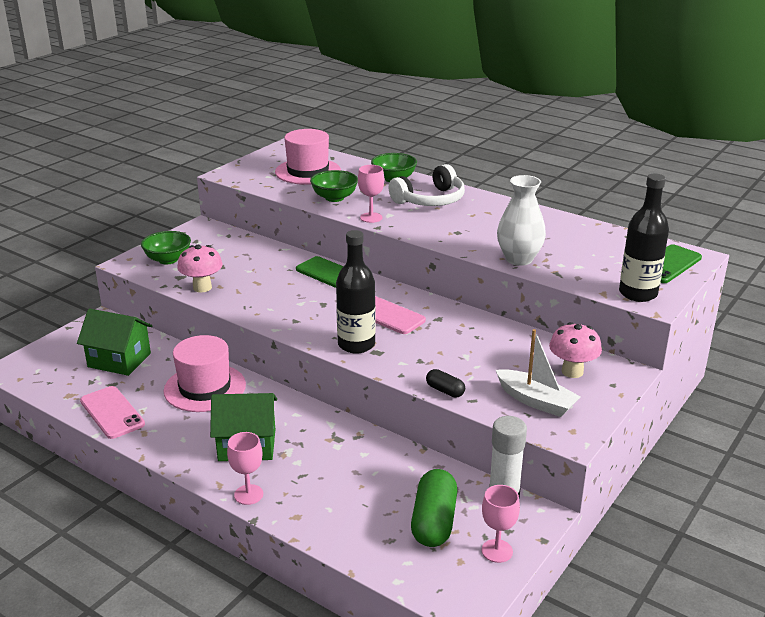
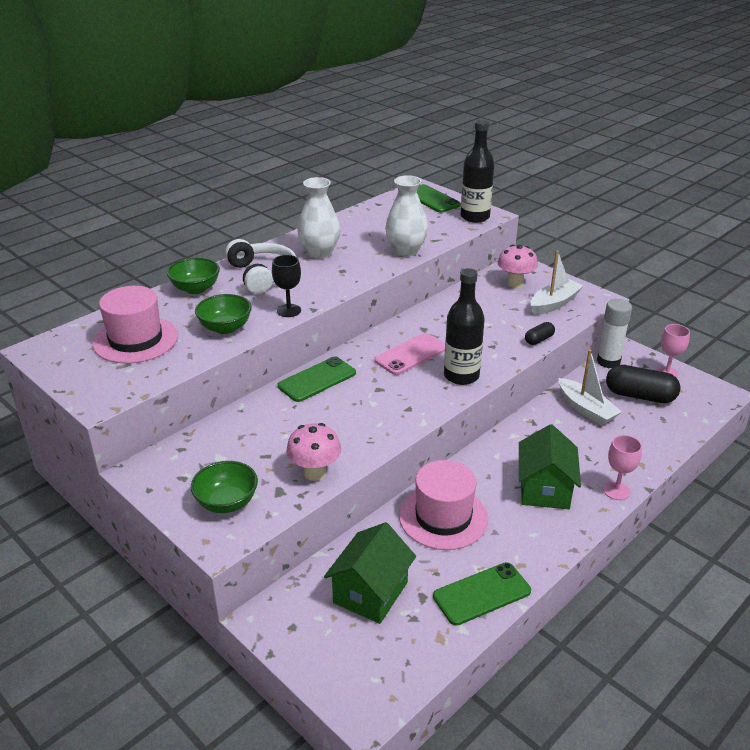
camera: 80 degrees left, 5 degrees up
pink phone [80,386,145,439] -> green phone [433,562,531,626]
pink goblet [358,165,384,223] -> black goblet [272,255,301,317]
green capsule [411,469,457,547] -> black capsule [606,365,680,403]
none -> white vase [297,177,340,259]
none -> white boat [559,349,622,425]

